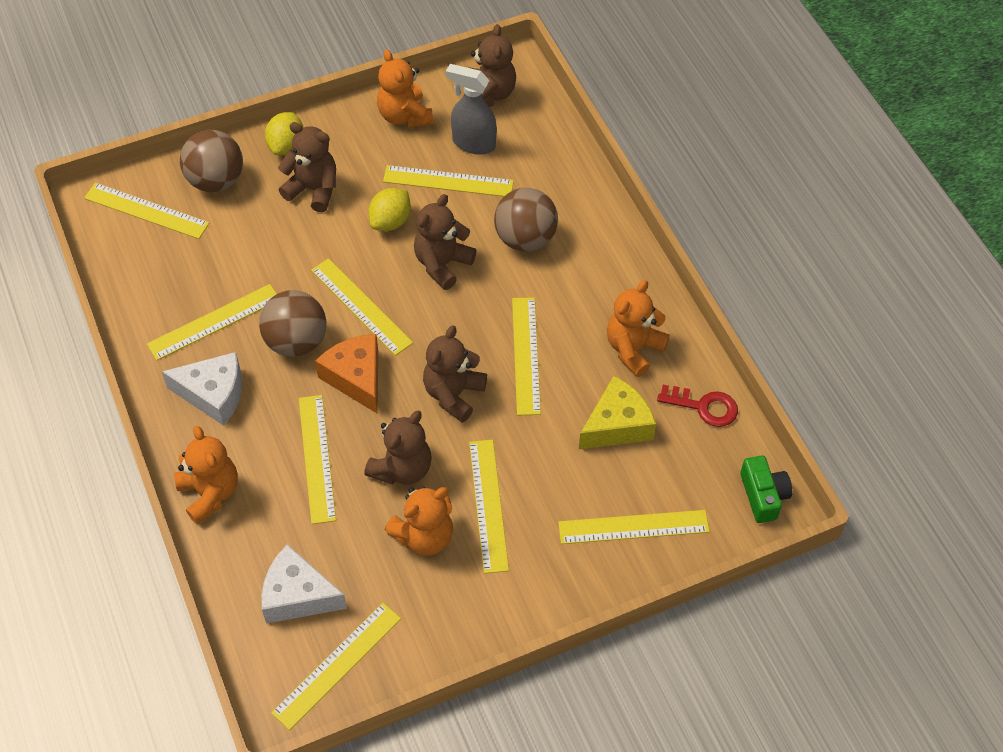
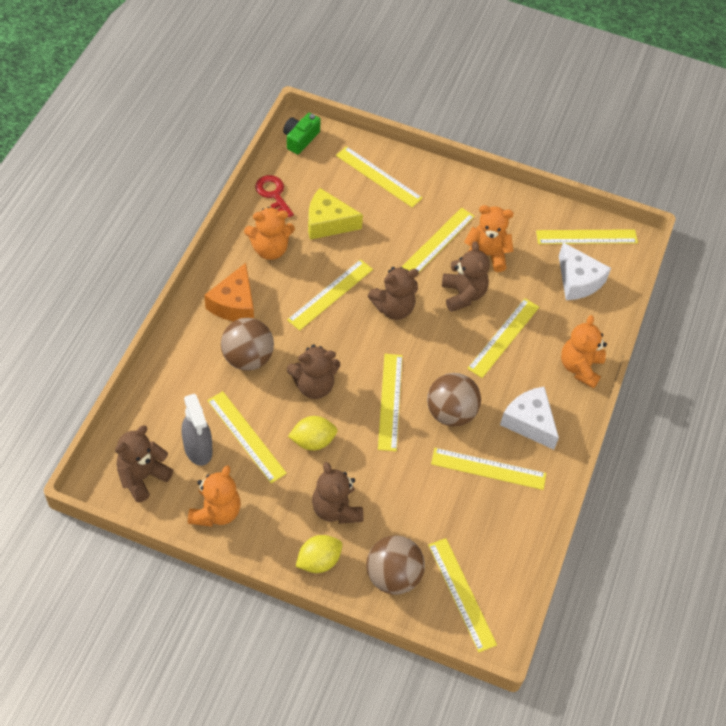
camera: 140 degrees left, 0 degrees up
orange cheese [315,334,378,413] -> orange cheese moved to [204,263,254,322]
brown teddy bear [364,410,432,485] -> brown teddy bear turned 90 degrees clockwise [442,241,490,312]

